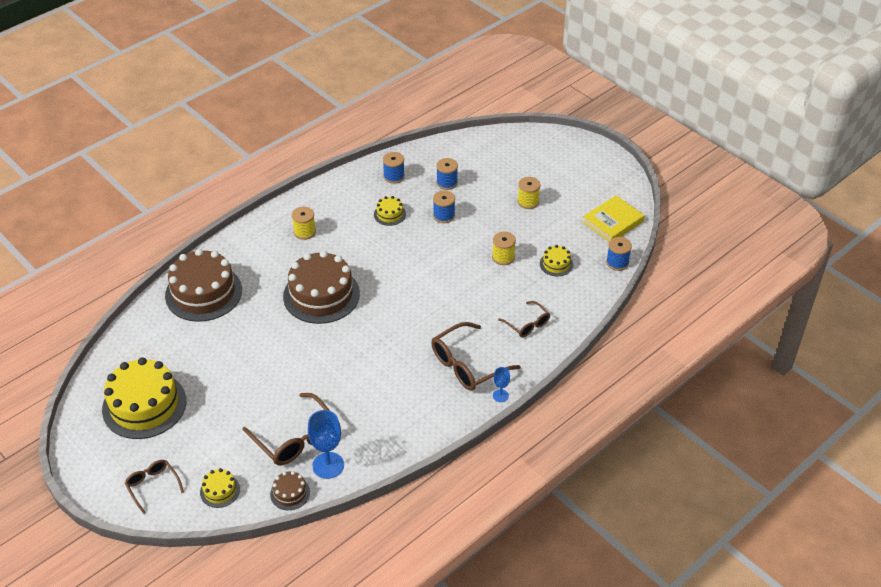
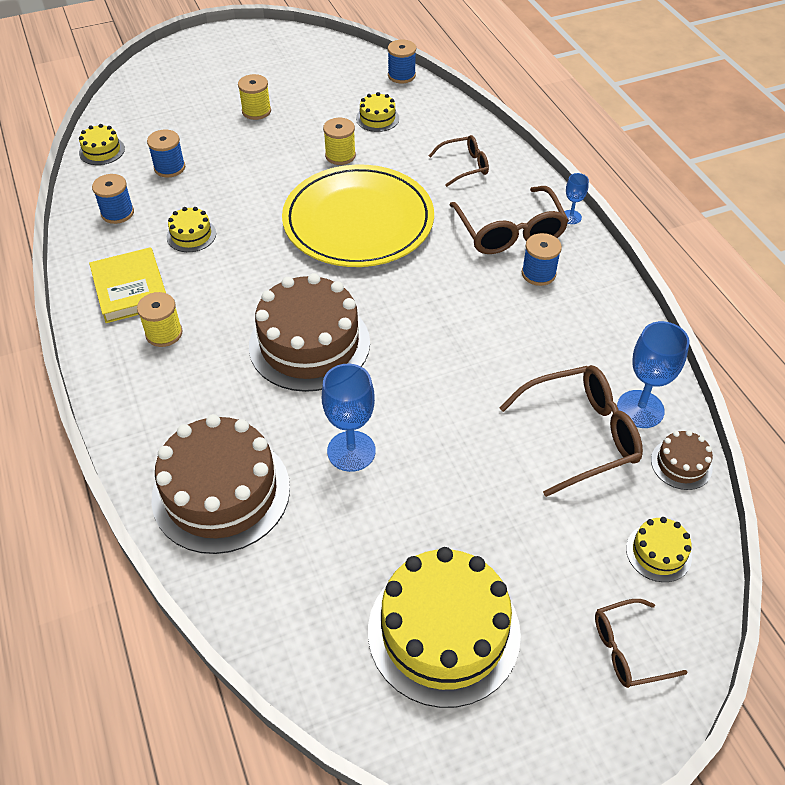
camera: 70 degrees left, 5 degrees up
blue spool [433,191,455,223] -> blue spool moved to [522,233,562,286]
yellow book [582,195,645,242] -> yellow book moved to [89,247,166,323]
none -> yellow cake [79,124,125,165]
none -> yellow plate [282,165,434,267]
none -> blue goblet [322,364,376,472]

